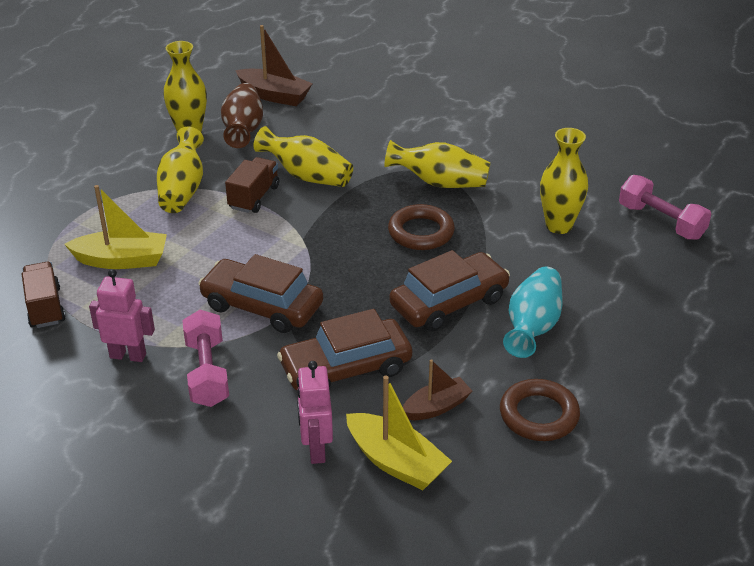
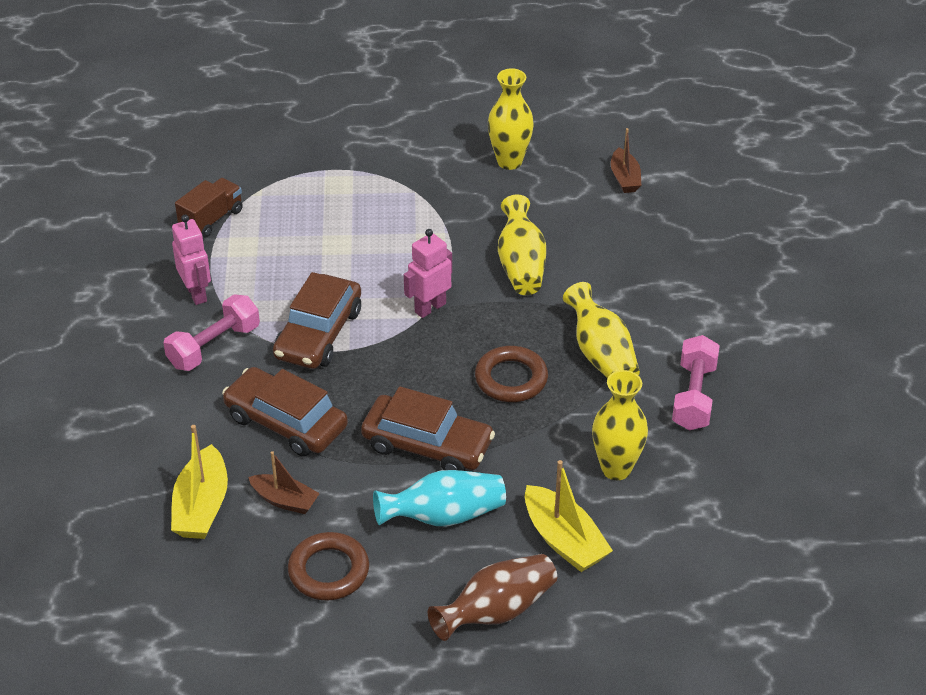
camera: 55 degrees right, 5 degrees up
yellow boat [64,185,167,269] -> yellow boat moved to [525,460,613,572]
yellow vase [157,127,204,213] -> none
brown car [198,254,323,333] -> brown car turned 150 degrees counterclockwise [273,272,361,369]
brown vase [221,83,263,148] -> brown vase moved to [428,554,557,641]
brown truck [225,157,279,213] -> none
brown boat [235,25,313,106] -> brown boat [611,128,641,193], size x0.66
pink robot [297,361,333,464] -> pink robot moved to [404,229,452,318]
pink dumbbell [619,175,711,240] -> pink dumbbell moved to [672,335,720,430]

